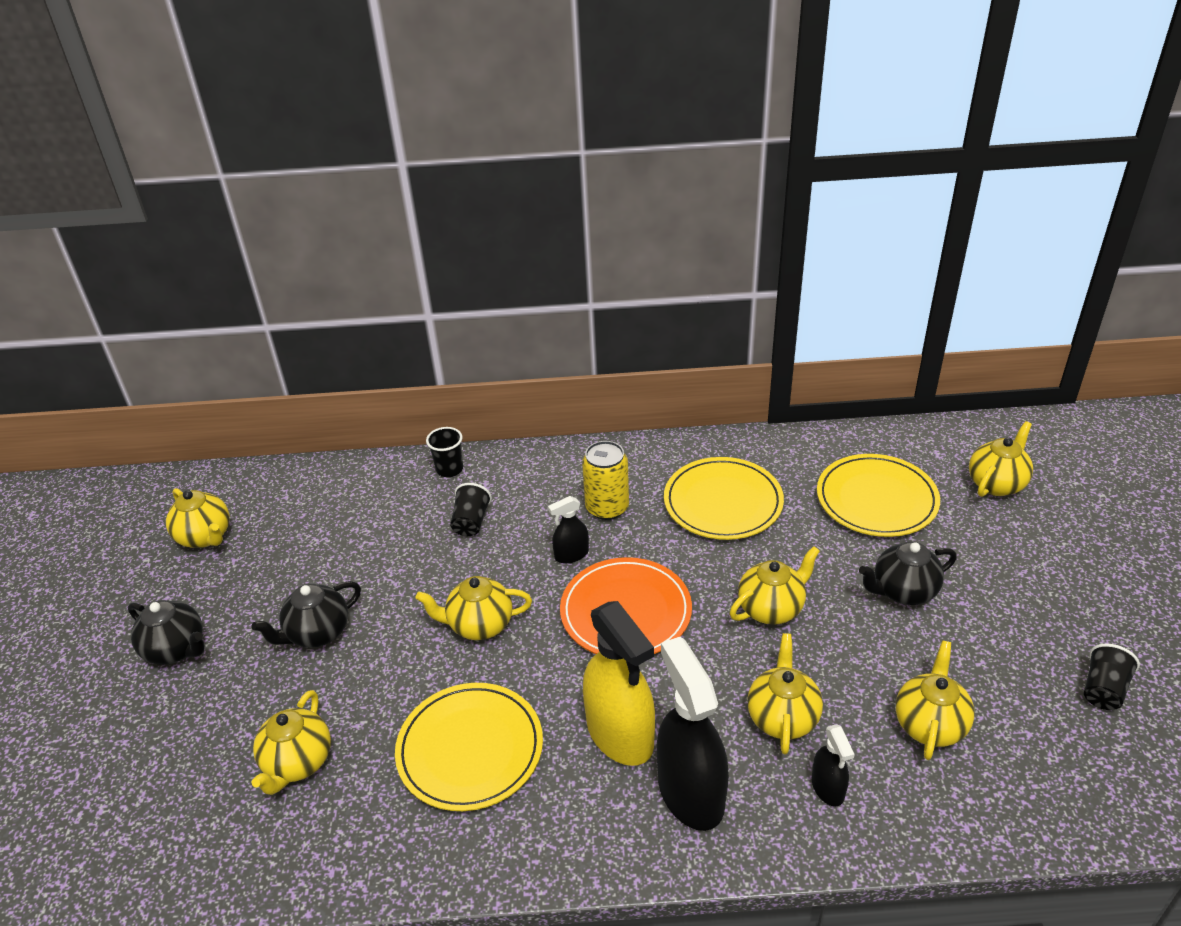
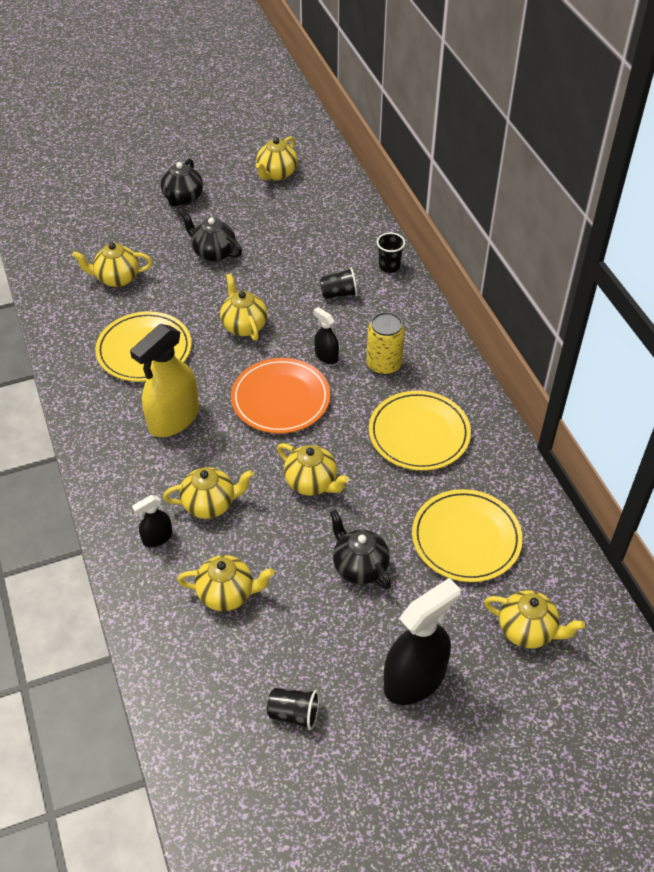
camera: 70 degrees right, 10 degrees up
black spray bottle [657,636,729,831] -> black spray bottle moved to [384,578,461,705]

